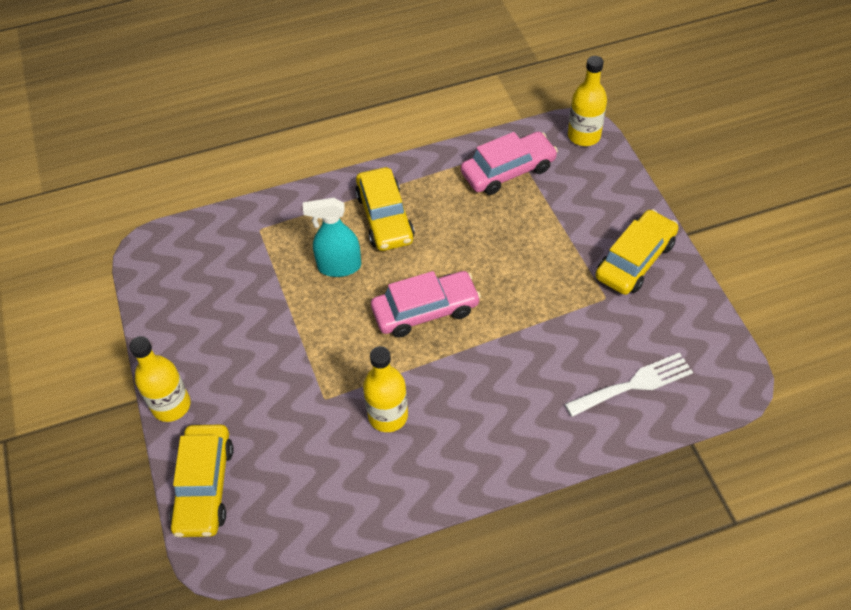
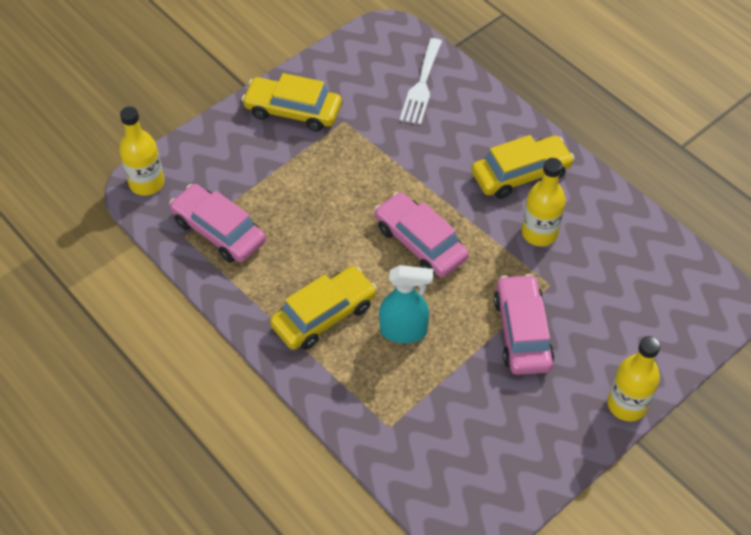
camera: 115 degrees left, 0 degrees up
yellow car [169,424,234,537] -> yellow car moved to [471,135,575,199]
turquoise spray bottle [303,198,361,277] -> turquoise spray bottle turned 60 degrees counterclockwise [379,265,433,343]
white fork [565,353,693,417] -> white fork turned 120 degrees counterclockwise [400,38,442,125]
none -> pink car [494,274,554,375]

